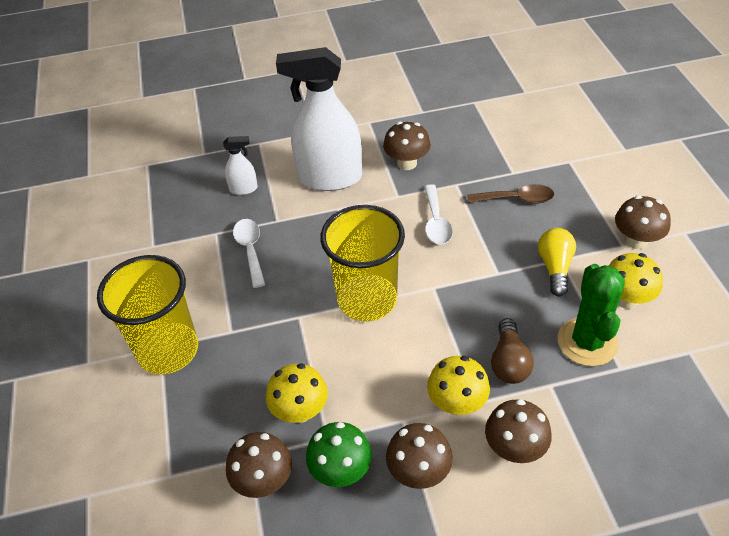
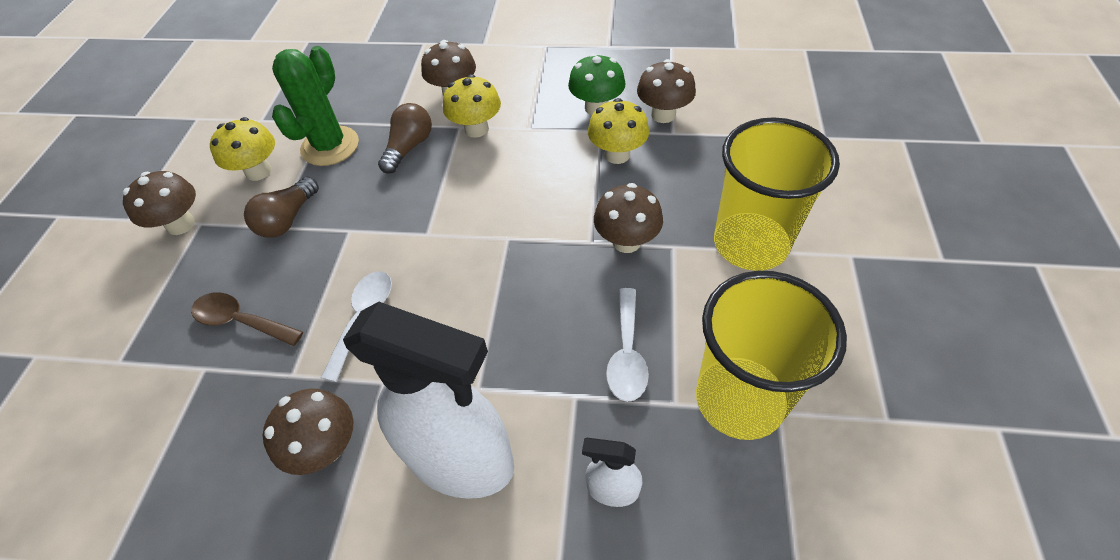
camera: 160 degrees left, 5 degrees up
yellow cup [320,205,405,321] -> yellow cup moved to [696,271,847,440]
brown mushroom [386,423,453,489] -> brown mushroom moved to [594,183,663,253]
yellow light bulb [538,228,576,296] -> brown light bulb [244,177,319,238]

